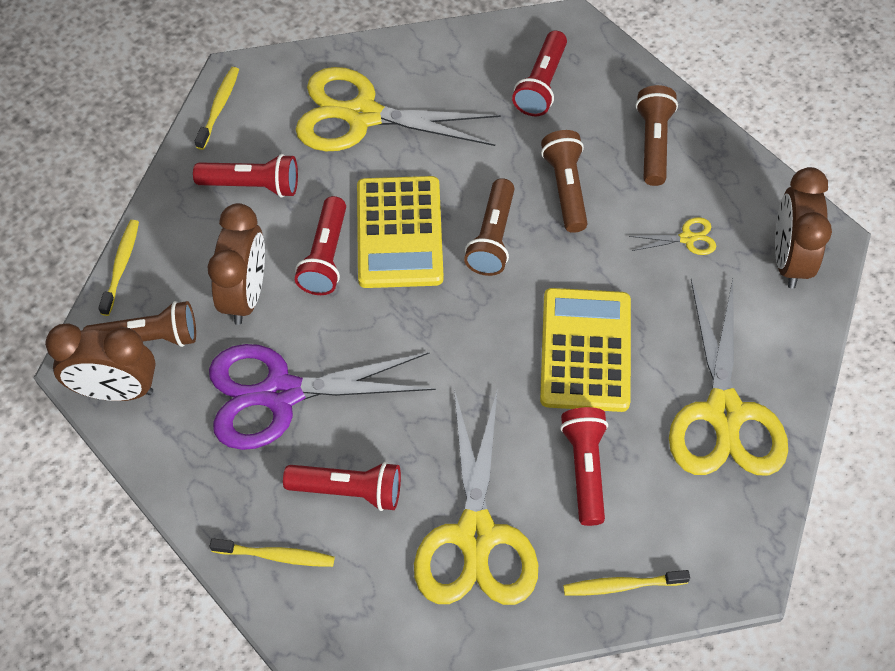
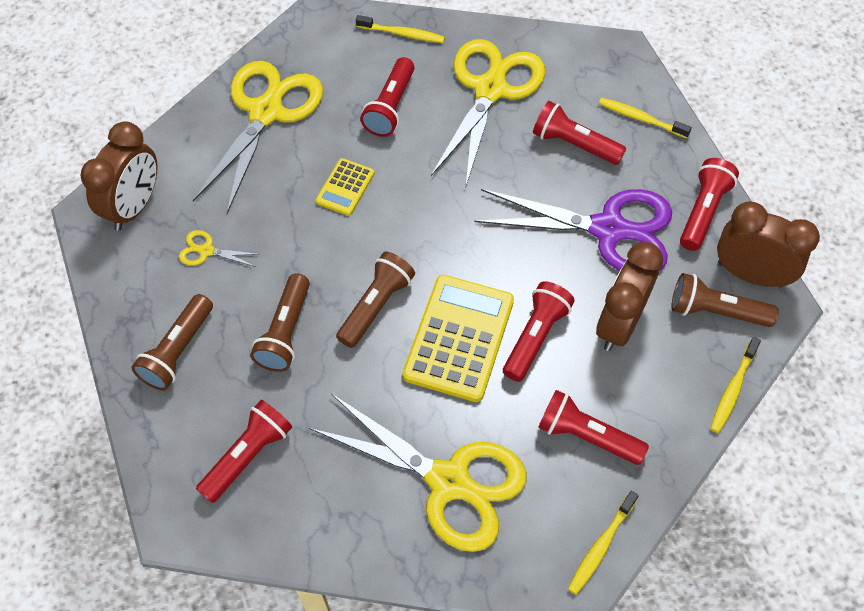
camera: 160 degrees left, 0 degrees up
yellow calculator [540,288,631,412] -> yellow calculator [316,158,375,216], size x0.52
none -> red flashlight [680,158,739,251]

